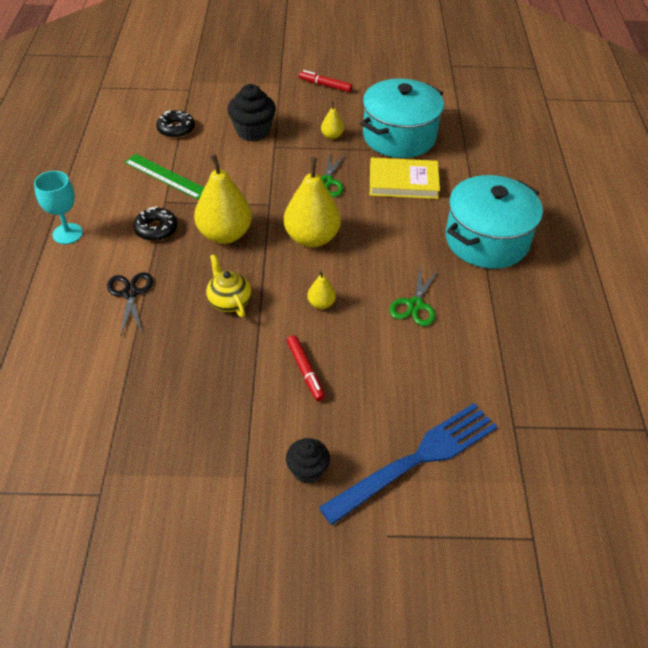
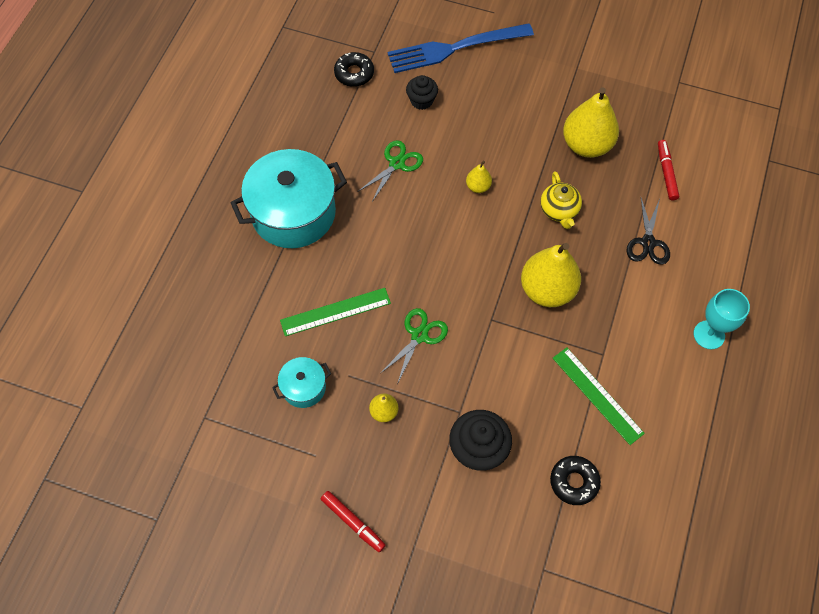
camera: 160 degrees left, 15 degrees up
black donut [133,206,177,241] -> black donut moved to [334,52,374,87]
yellow pear [284,157,341,247] -> yellow pear moved to [563,87,619,158]
black cupcake [286,438,330,484] -> black cupcake moved to [406,75,438,110]
red marker [287,335,325,401] -> red marker moved to [658,140,679,201]
turquoise pot [361,79,444,158] -> turquoise pot [272,357,331,408], size x0.48
yellow book [370,157,440,199] -> green ruler [280,288,391,336]

